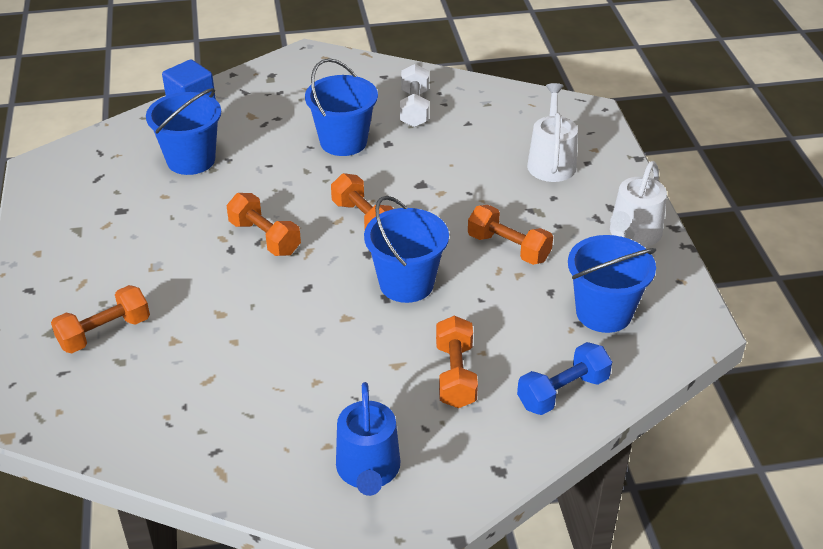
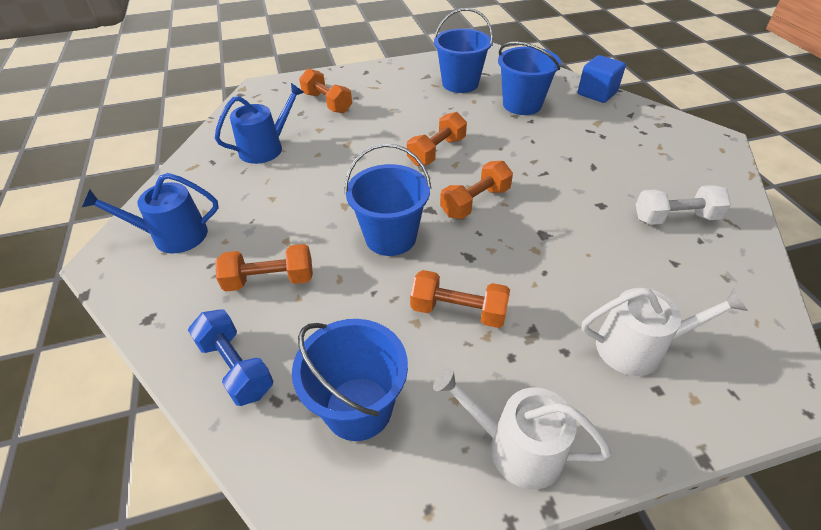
camera: 85 degrees right, 5 degrees up
blue bucket [305,58,378,156] -> blue bucket moved to [434,8,493,93]
orange dumbbell [468,205,553,265] -> orange dumbbell turned 75 degrees clockwise [410,270,510,328]
none -> blue watering can [215,83,305,164]

